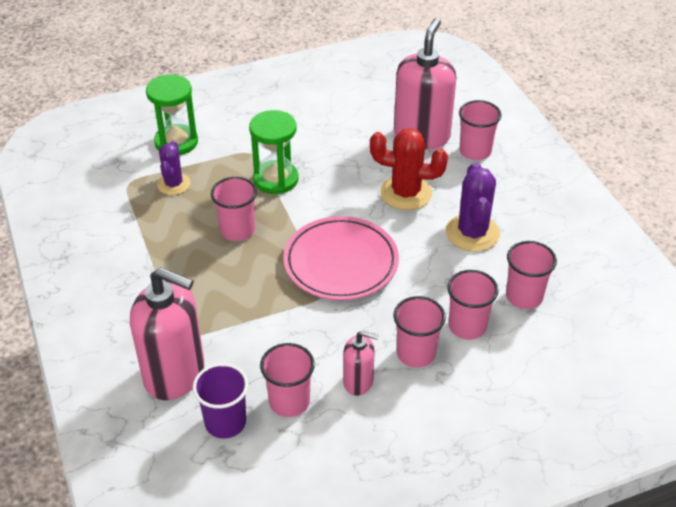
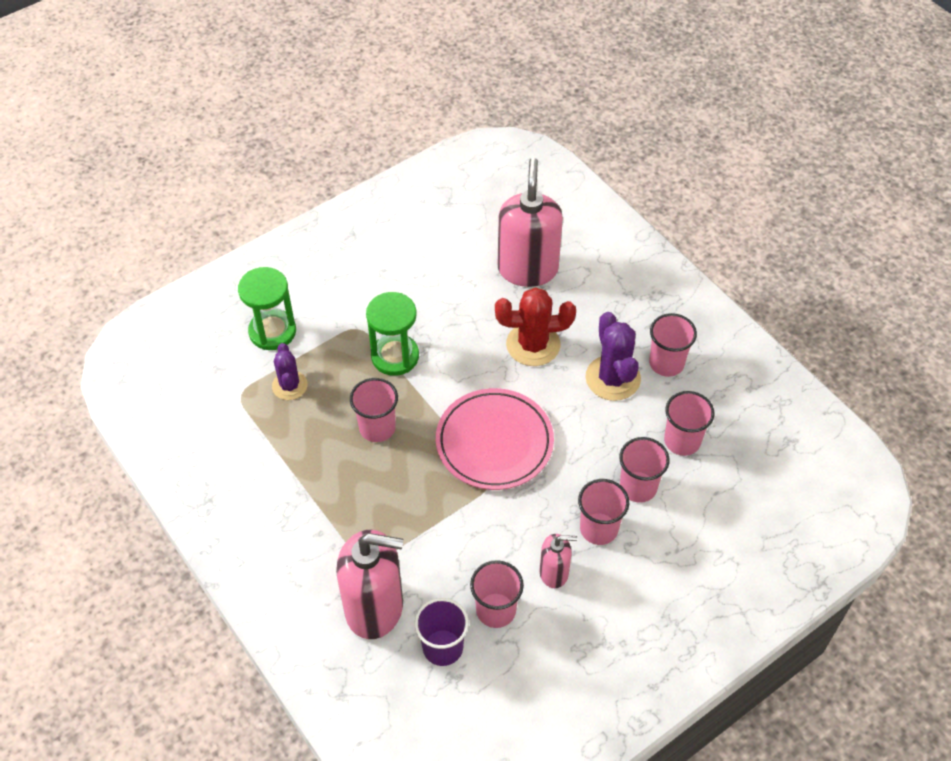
camera: 15 degrees left, 10 degrees up
pink cup [459,100,502,160] -> pink cup moved to [649,313,697,377]

